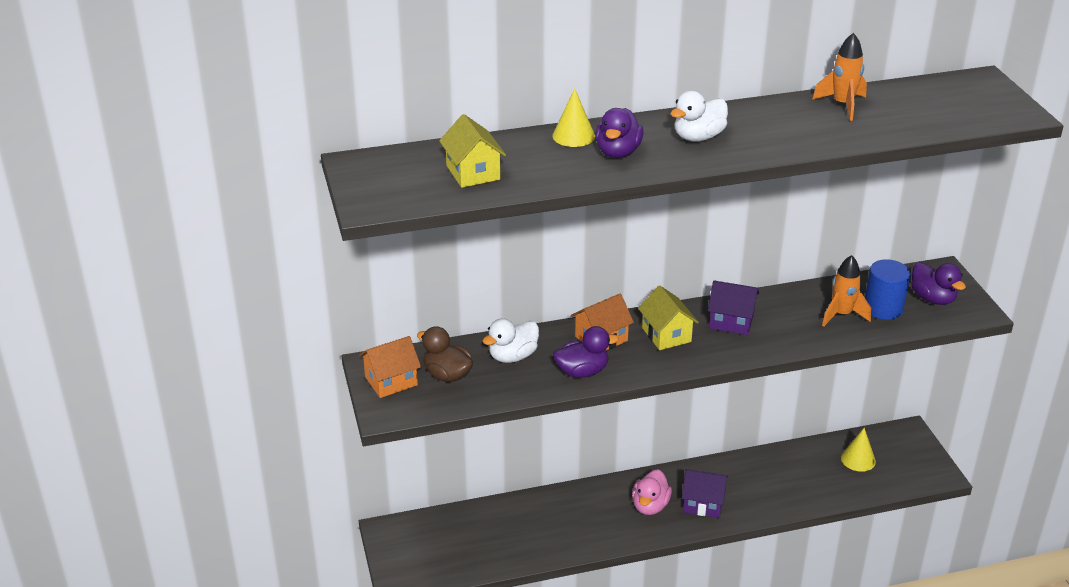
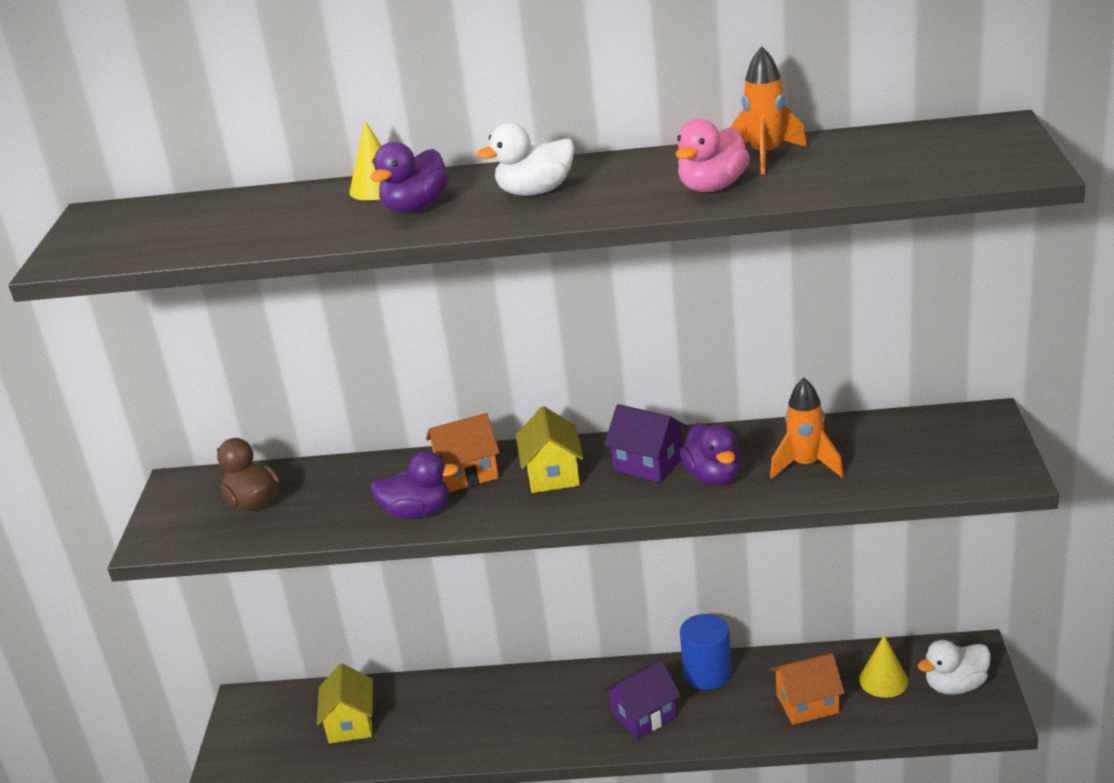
camera: 20 degrees right, 5 degrees down
orange house [359,336,421,398] -> orange house moved to [770,653,845,725]
yellow house [439,114,506,188] -> yellow house moved to [317,664,373,744]
white duck [483,318,539,363] -> white duck moved to [918,640,991,695]
pink duck [632,469,672,515] -> pink duck moved to [676,119,750,192]
purple house [682,469,728,518] -> purple house turned 60 degrees counterclockwise [603,660,681,739]
blue cylinder [865,259,910,320] -> blue cylinder moved to [680,614,732,690]
purple duck [911,262,966,305] -> purple duck moved to [680,423,742,485]

